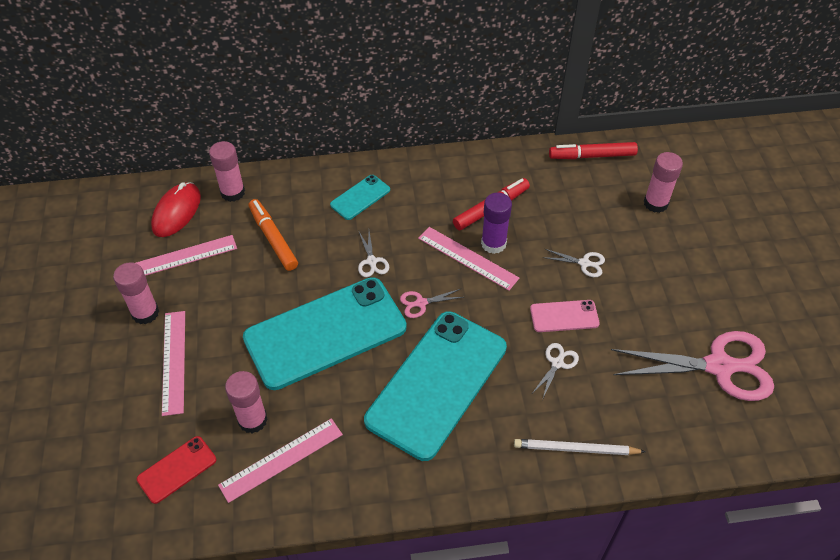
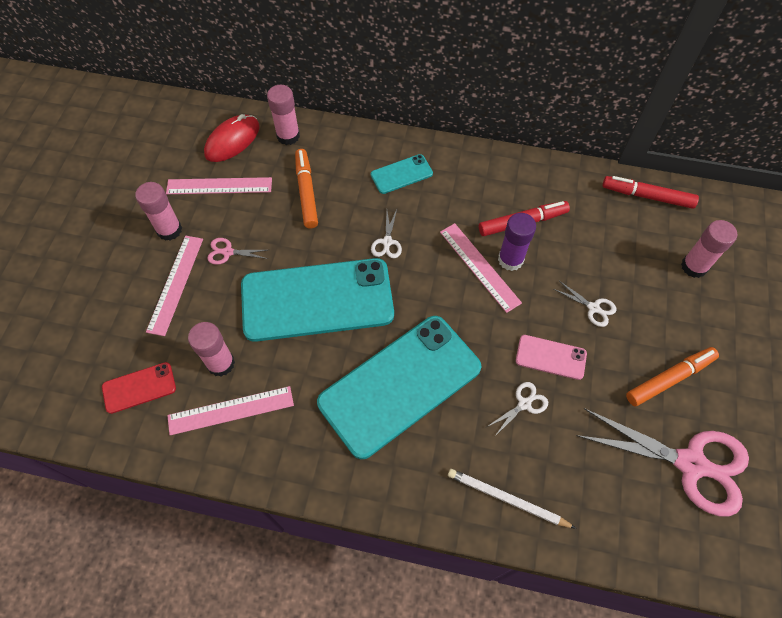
camera: 20 degrees right, 10 degrees up
pink scissors [400,289,463,318] -> pink scissors moved to [207,238,268,265]
none -> orange marker [626,347,719,406]

